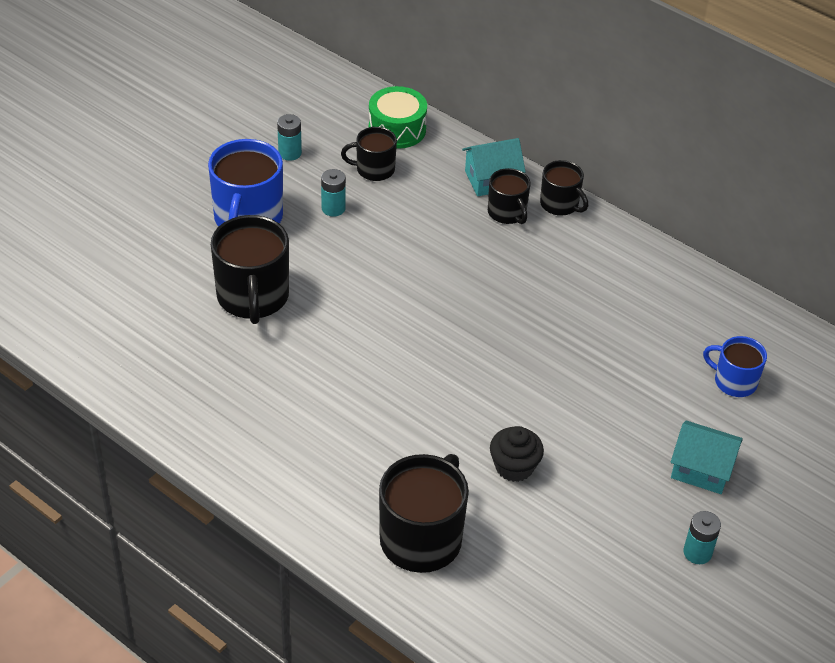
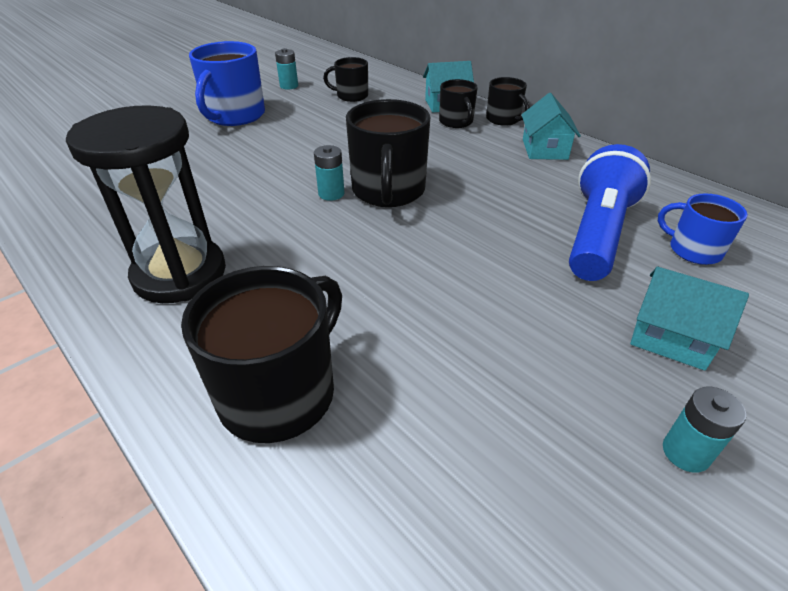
camera: 10 degrees right, 5 degrees down
black mug [211,215,289,324] -> black mug moved to [346,99,430,207]
turquoise battery [321,169,346,217] -> turquoise battery moved to [314,145,344,201]
green drum [368,86,427,149] -> none
black cupcake [490,426,544,482] -> none
none -> black hourglass [66,105,226,303]
none -> turquoise house [521,93,581,160]
none -> blue flashlight [569,144,651,281]

